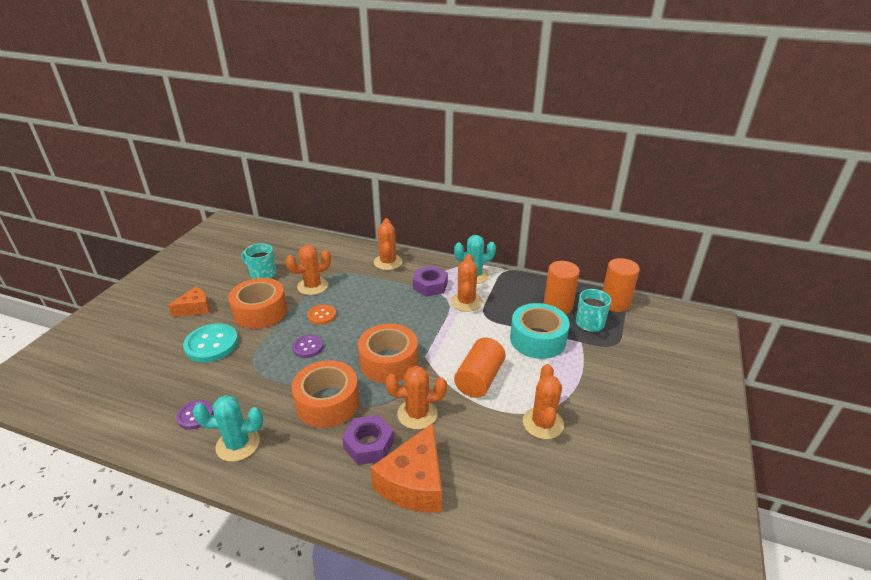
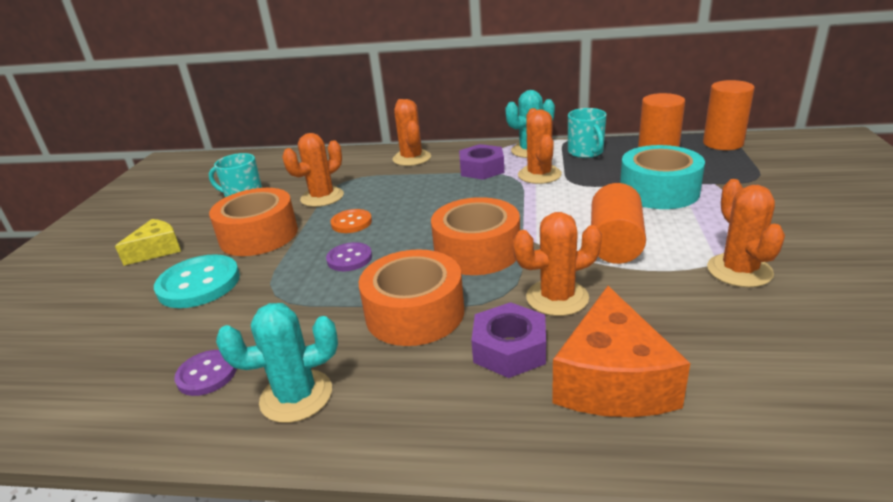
camera: 10 degrees left, 5 degrees down
orange cheese [168,286,210,317] -> yellow cheese [115,219,181,266]
turquoise mug [576,289,611,332] -> turquoise mug moved to [568,108,607,158]

